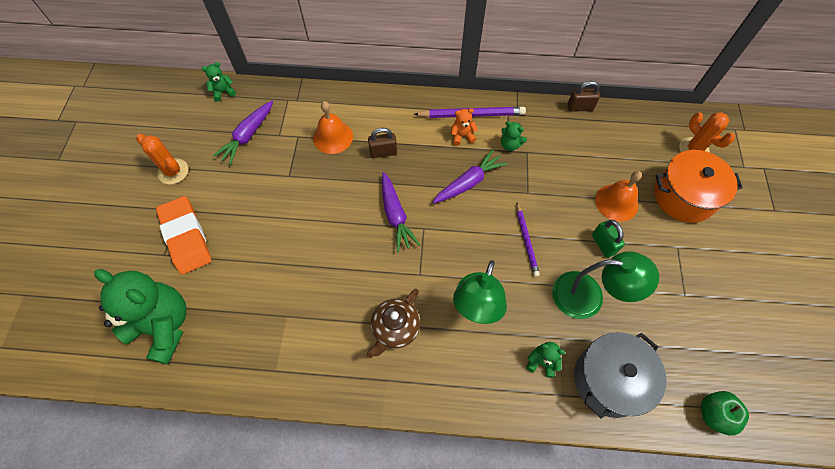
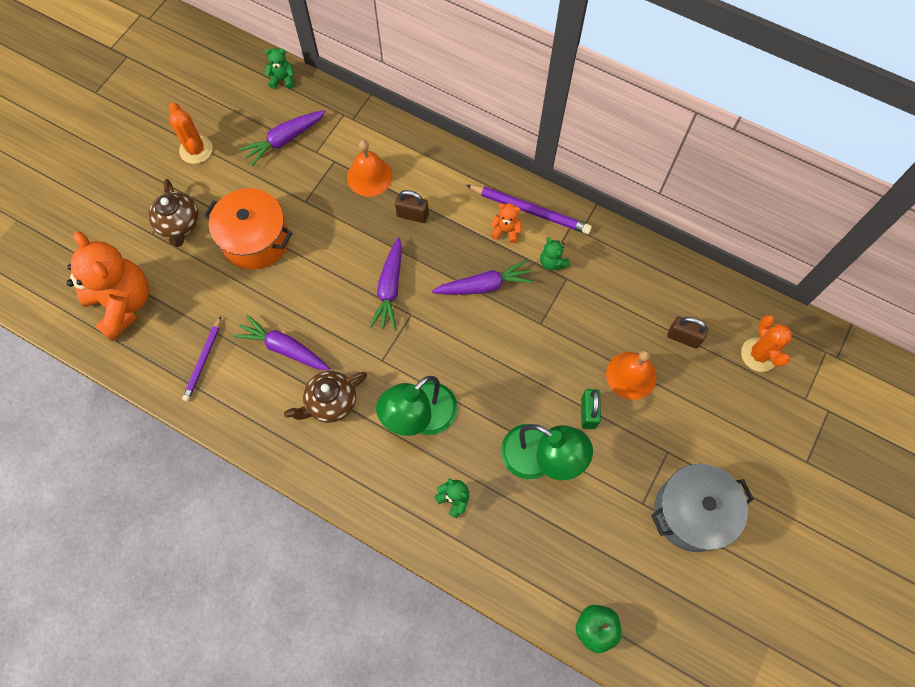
camera: 25 degrees right, 5 degrees up
green teddy bear [94,269,187,364] -> orange teddy bear [67,231,149,341]
orange eraser [156,196,211,274] -> brown teapot [148,179,199,247]
purple pencil [516,203,540,277] -> purple pencil moved to [182,316,221,401]
brown padlock [568,81,600,112] -> brown padlock moved to [667,317,708,348]
grey pot [574,333,667,419] -> grey pot moved to [651,464,754,552]
orange pot [654,150,743,223] -> orange pot moved to [204,188,292,270]
none -> purple carrot [233,314,330,370]

